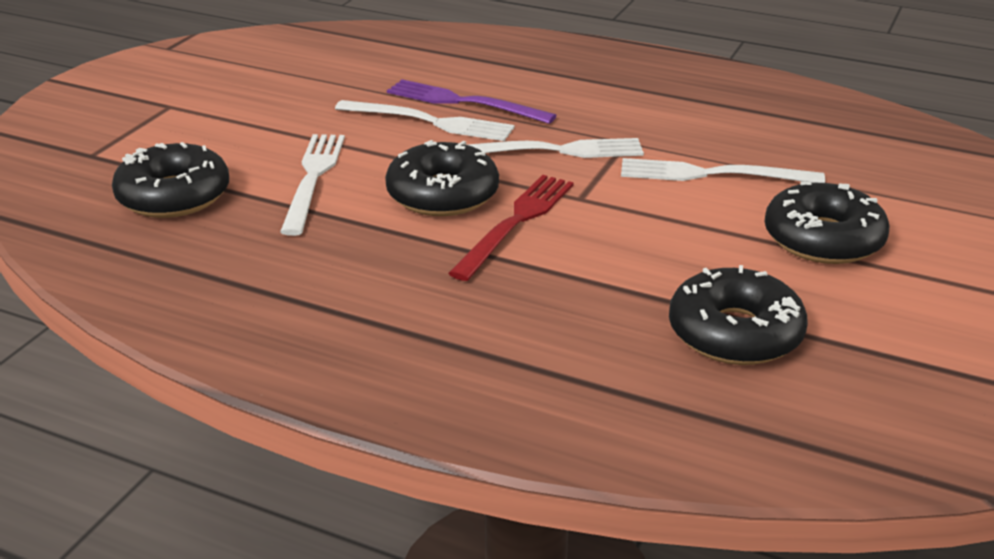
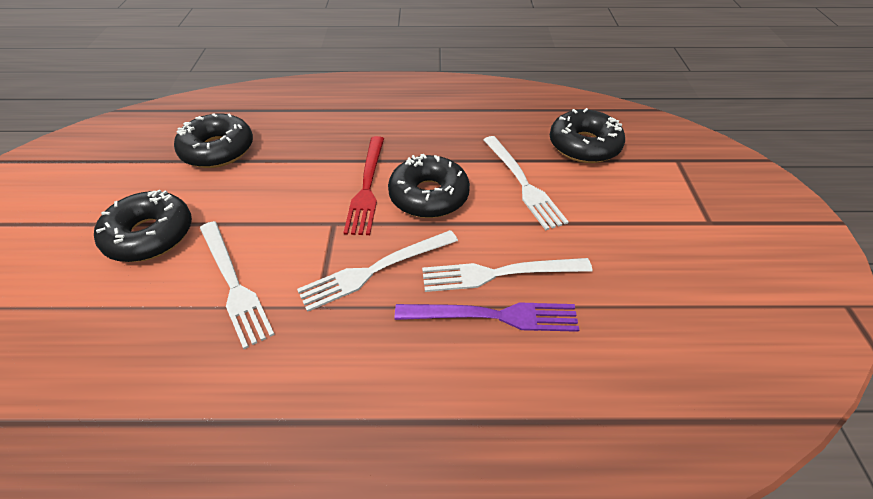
camera: 155 degrees right, 15 degrees up
white fork [621,158,825,183] -> white fork turned 75 degrees clockwise [200,221,275,349]

